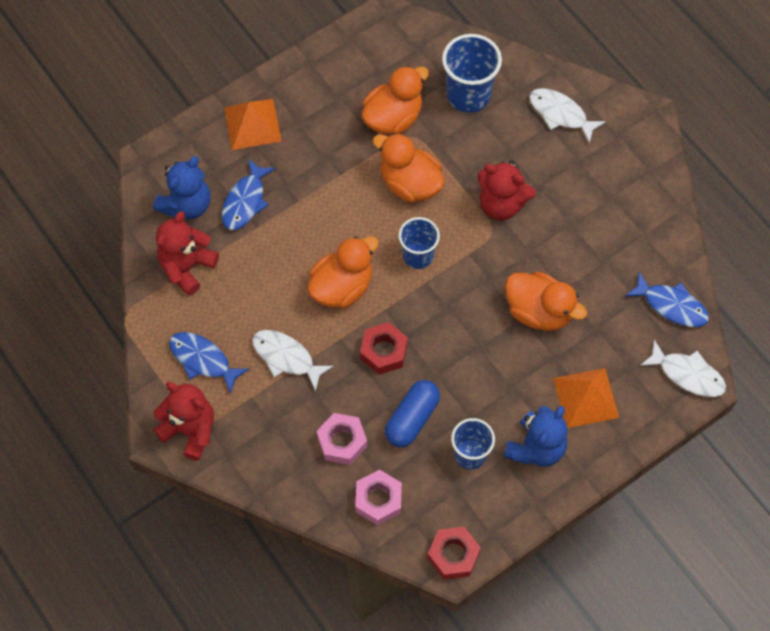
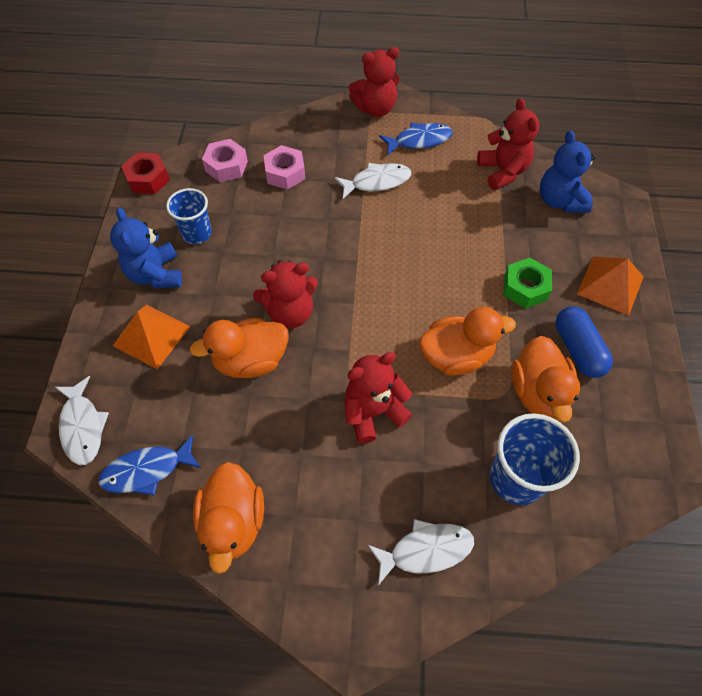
camera: 130 degrees right, 5 degrees down
blue fish [222,159,276,230] -> none
orange duck [307,236,379,308] -> orange duck moved to [193,462,264,574]
red nut [360,322,408,375] -> none
blue capsule [385,380,440,448] -> blue capsule moved to [555,306,613,378]
blue cup [398,217,440,269] -> none
white fish [640,340,726,397] -> white fish turned 90 degrees counterclockwise [55,376,109,465]
none -> red teddy bear [253,260,318,328]
none -> green nut [504,258,552,309]

